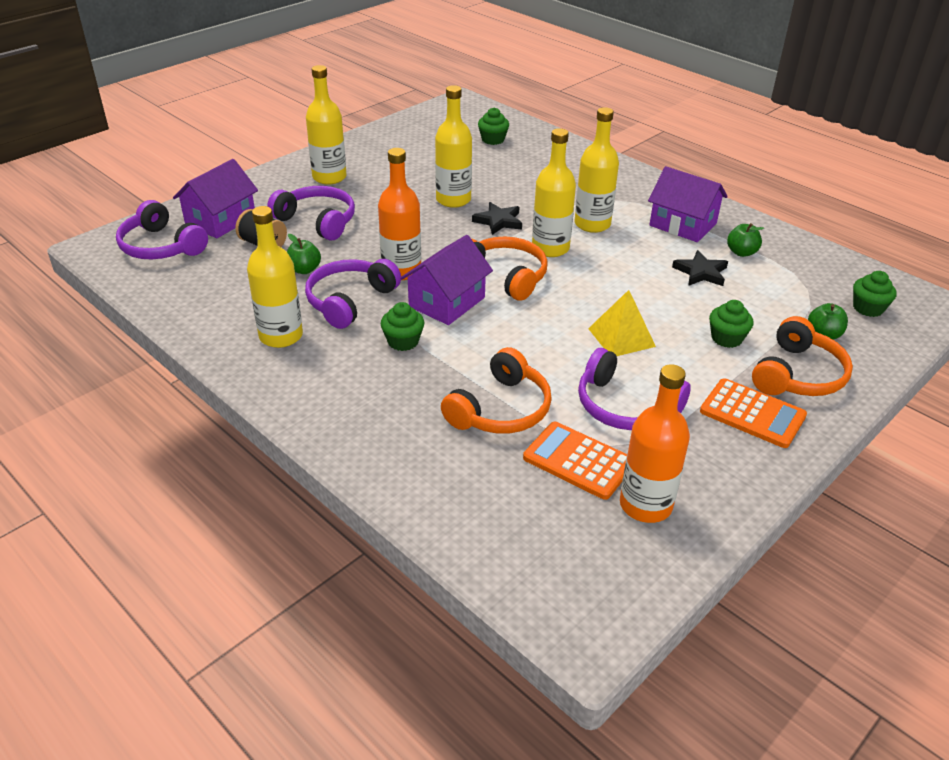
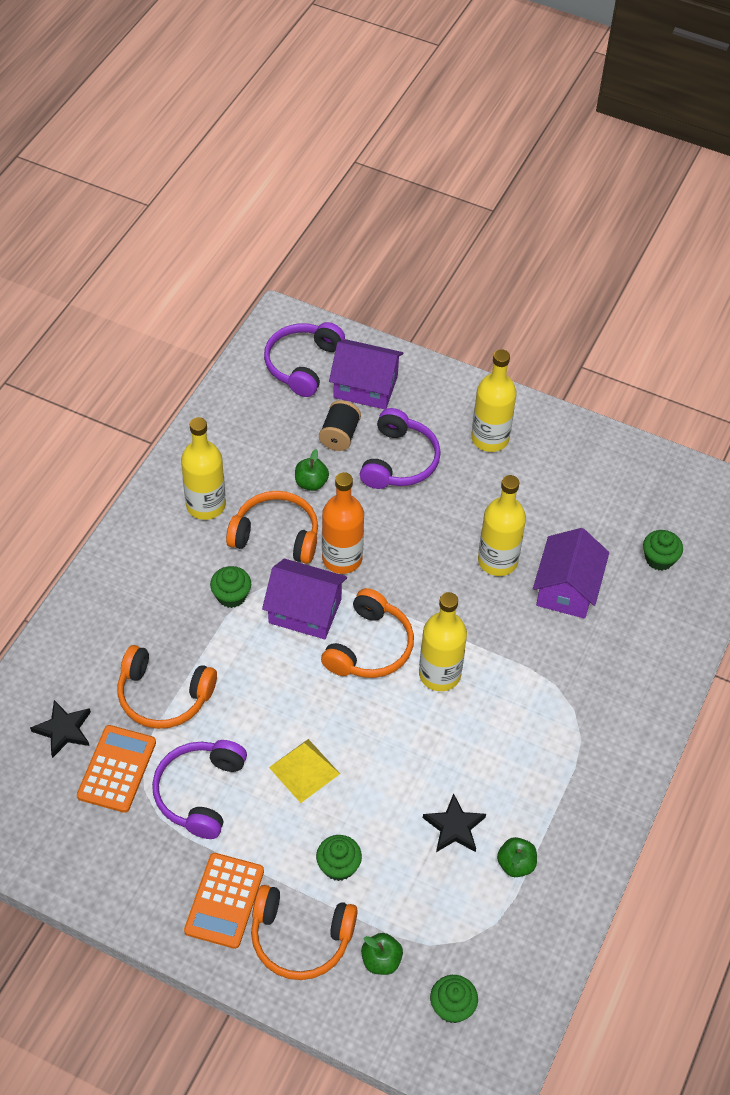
camera: 70 degrees right, 15 degrees up
purple headphones [305,259,401,329] -> orange headphones [226,491,318,564]
black star [472,202,522,235] -> black star moved to [30,700,91,758]
yellow bottle [575,107,619,233] -> none
orange bottle [620,364,690,523] -> none
purple house [648,166,728,242] -> purple house moved to [533,528,609,619]

